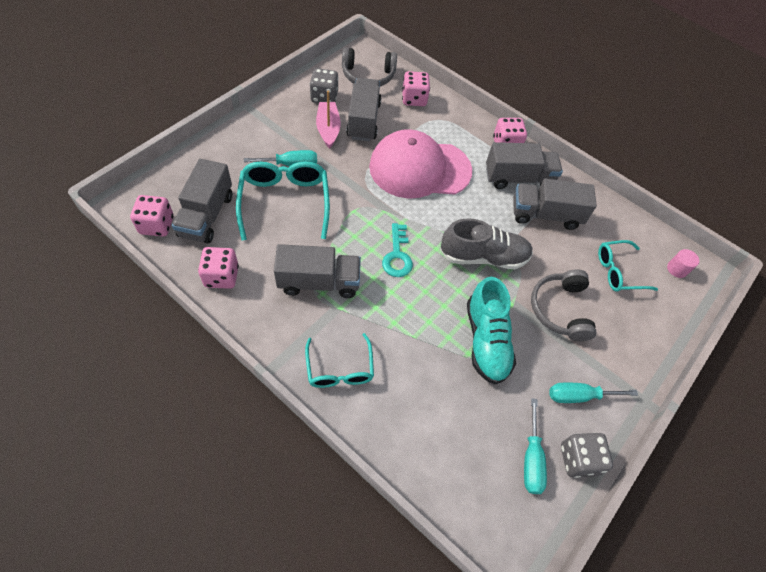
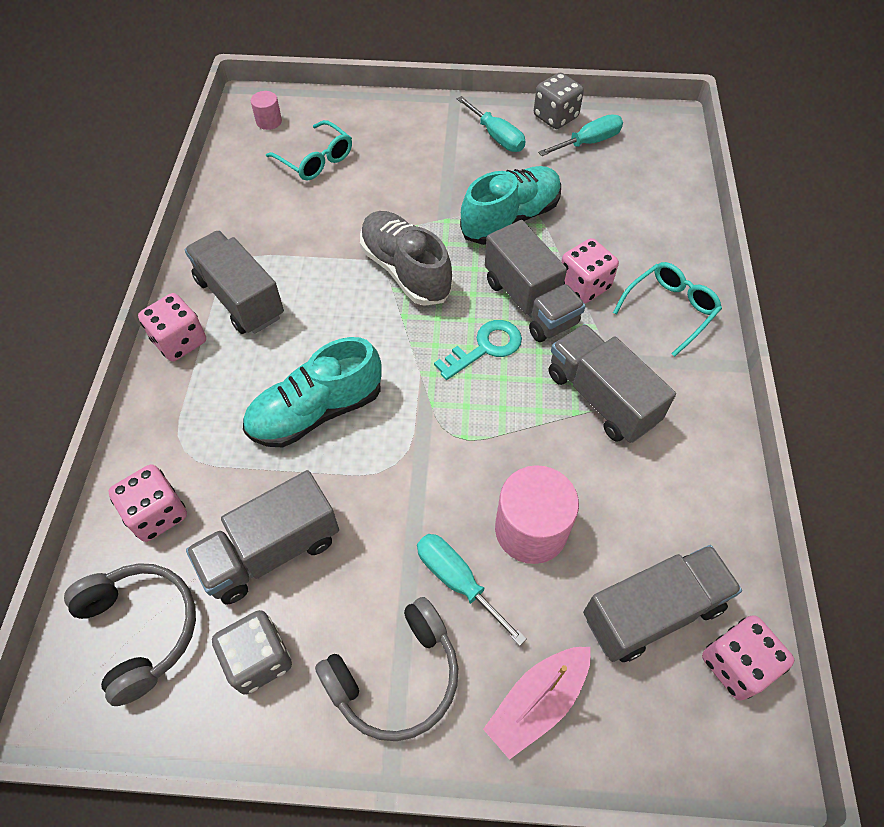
camera: 120 degrees left, 0 degrees up
pink dice [198,247,239,289] -> pink dice moved to [561,238,619,304]
turquoise glasses [236,161,330,240] -> pink cylinder [495,465,579,564]
pink boat [316,90,341,149] -> pink boat moved to [483,647,591,760]
pink cap [369,129,472,199] -> turquoise shoe [243,337,382,447]
grey truck [513,179,597,230] -> grey truck moved to [485,220,585,342]
grey headphones [531,269,596,341] -> grey headphones moved to [315,597,458,741]

